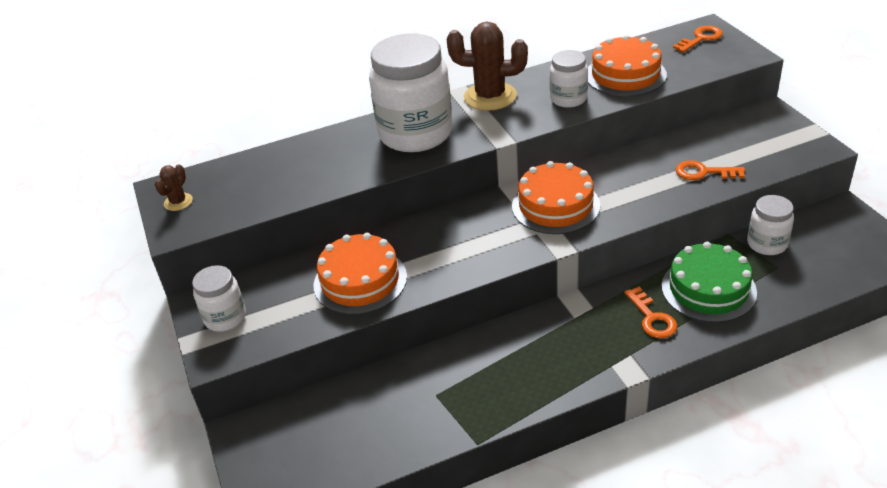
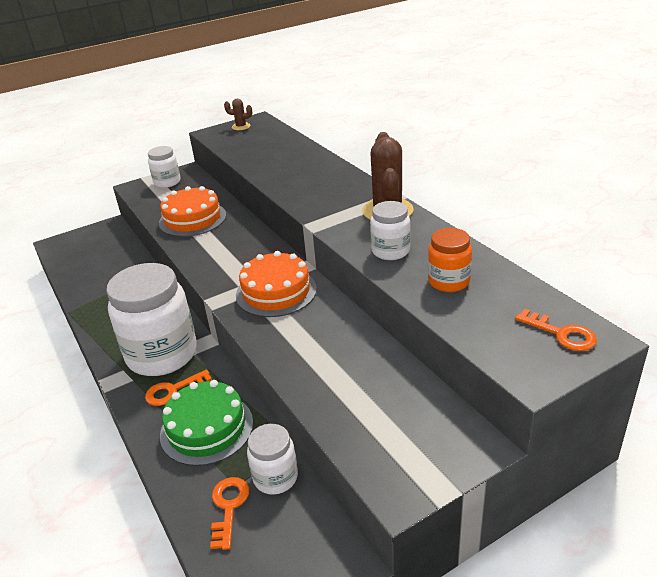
camera: 80 degrees right, 5 degrees down
white jar [369,33,453,152] -> white jar moved to [106,263,197,376]
orange cake [588,35,667,97] -> orange jar [428,228,472,292]
orange key [676,161,745,180] -> orange key moved to [210,477,249,550]

